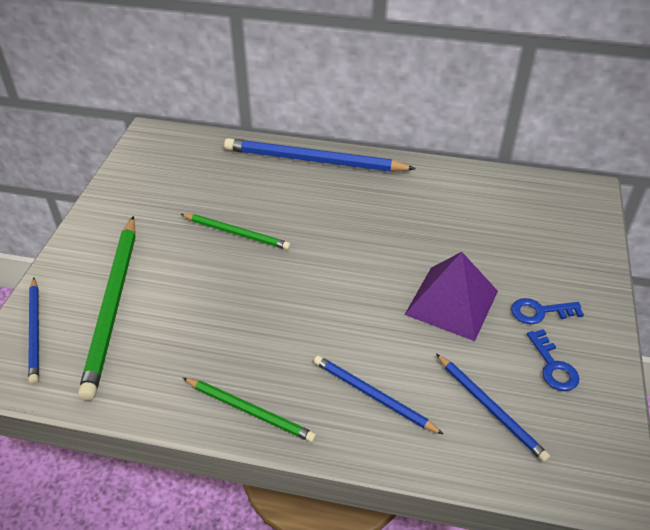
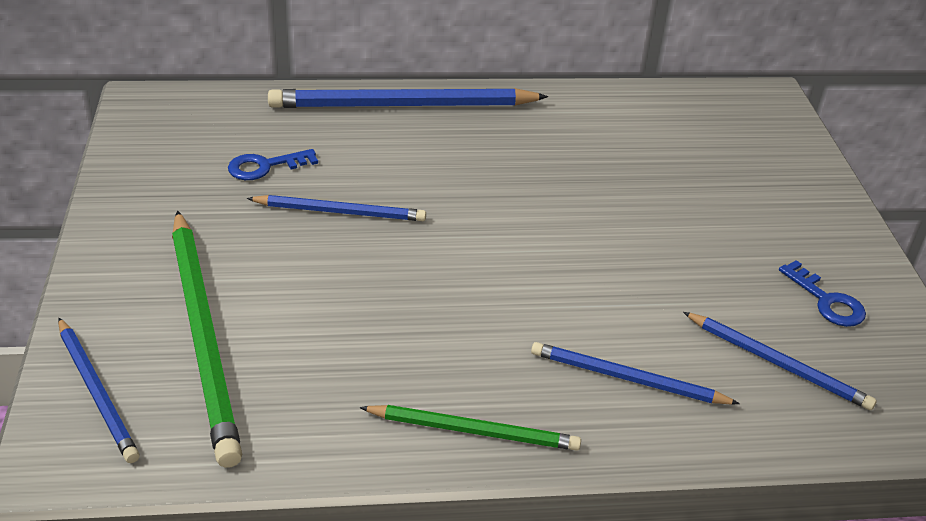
camera: 20 degrees left, 5 degrees down
green pencil [181,214,291,250] -> blue pencil [247,195,426,221]
purple pyramid [404,252,498,341] -> none
blue key [511,298,584,324] -> blue key moved to [228,149,318,180]

